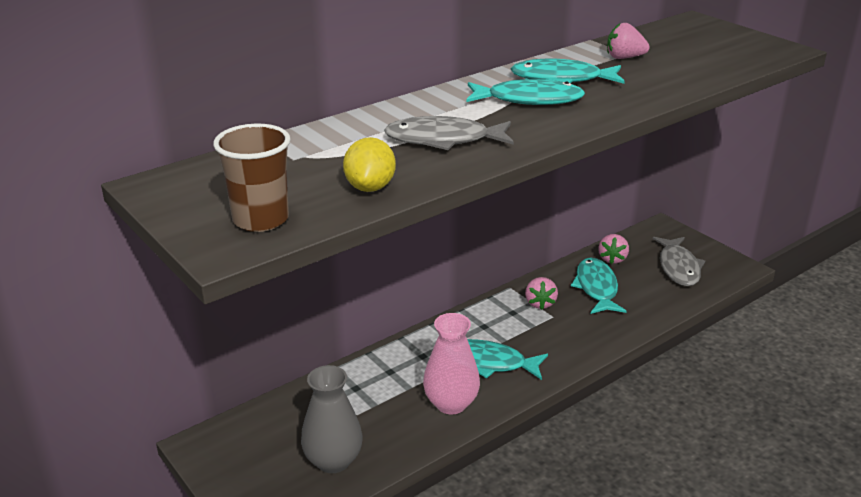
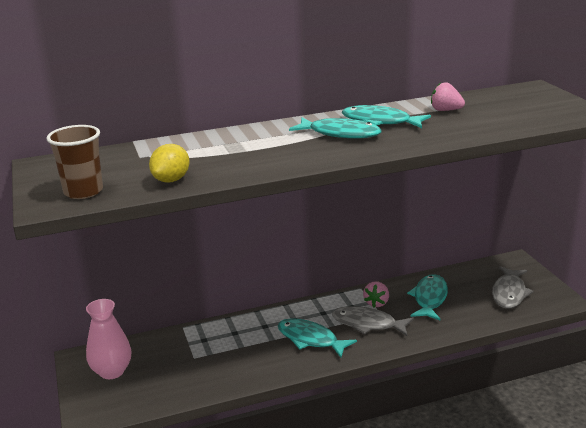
camera: 20 degrees right, 5 degrees down
grey vase [301,365,363,473] -> none
grey fish [384,116,514,150] -> grey fish moved to [332,306,414,336]
pink vase [423,313,480,414] -> pink vase moved to [86,299,131,379]
pink strawberry [598,234,629,264] -> none

